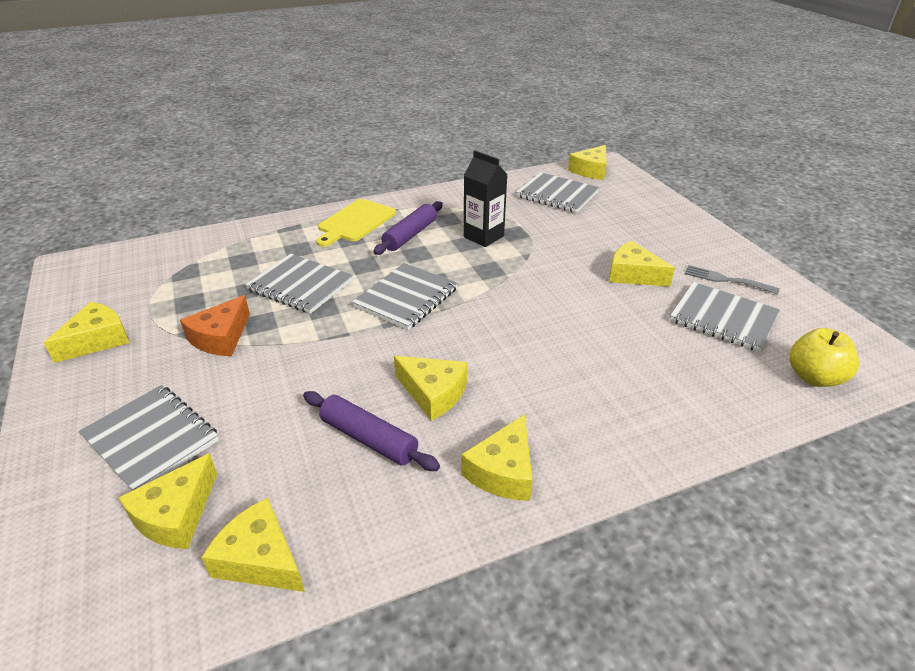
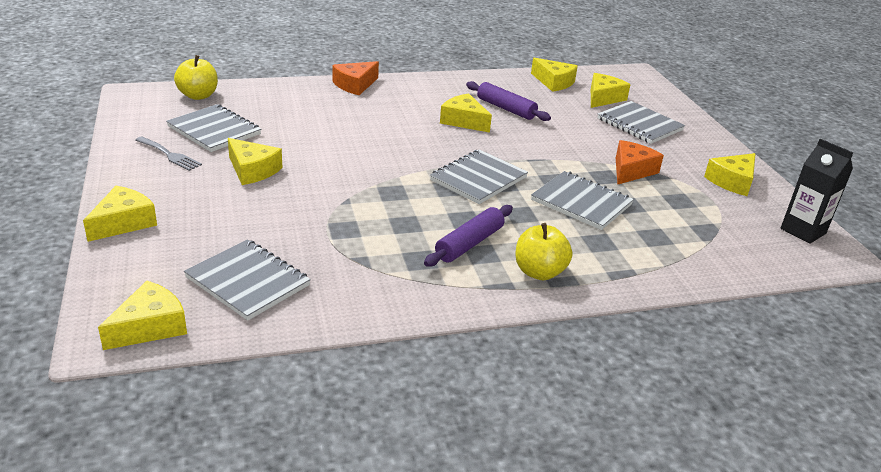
camera: 175 degrees left, 5 degrees down
yellow cutting board [316,199,396,247] -> yellow apple [515,223,572,280]
yellow cheese [461,414,532,501] -> yellow cheese moved to [83,186,157,242]
black carton [464,150,508,247] -> black carton moved to [781,139,853,244]
none -> orange cheese [332,61,379,95]

